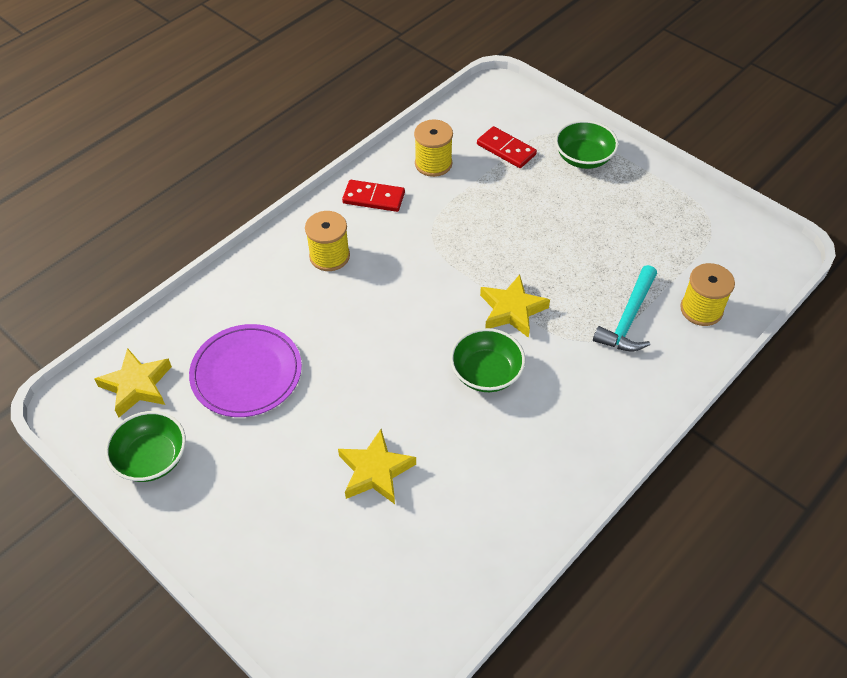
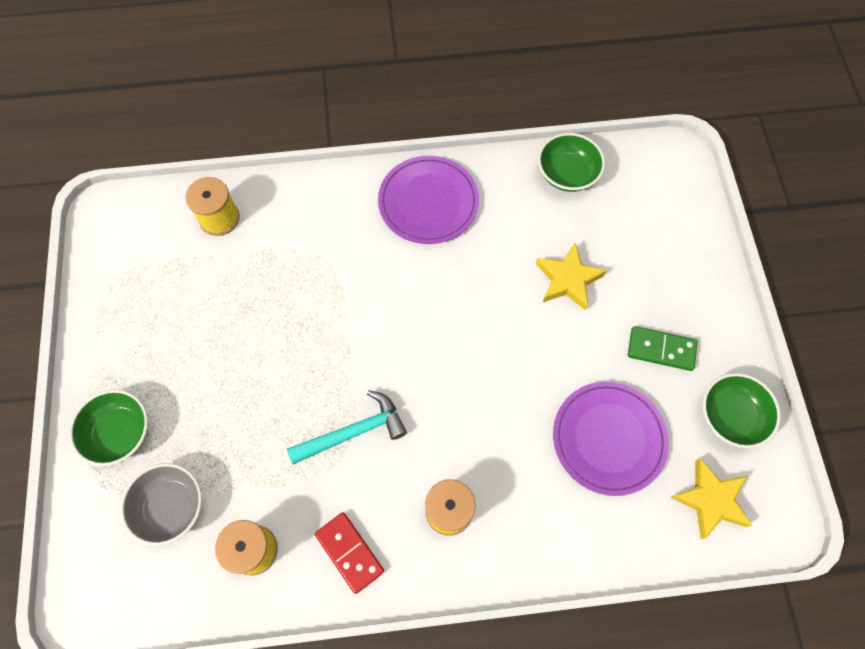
camera: 140 degrees left, 15 degrees up
green bowl [450,328,525,392] -> green bowl moved to [538,133,605,192]
red domino [477,126,537,168] -> grey bowl [120,463,202,546]
yellow star [480,275,550,338] -> none
turquoise hammer [593,265,657,351] -> turquoise hammer moved to [287,390,407,464]
none -> purple plate [378,156,479,244]
none -> green domino [628,326,698,371]

